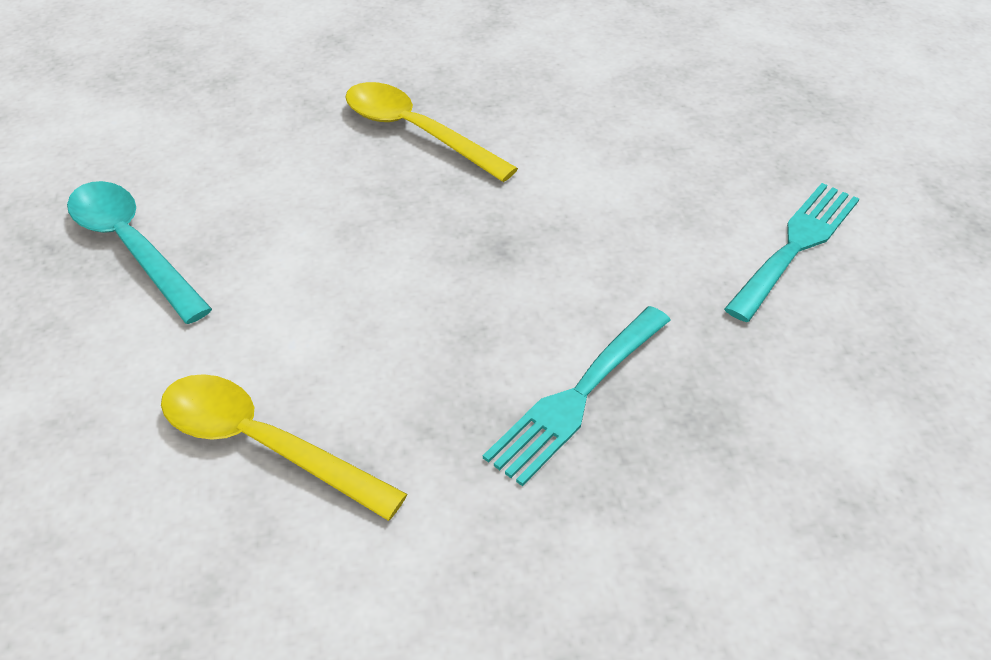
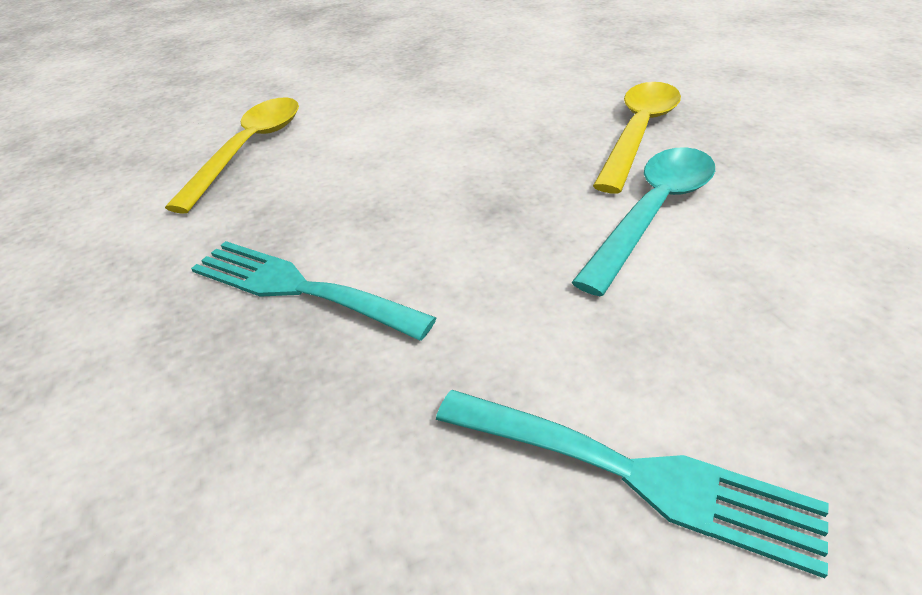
camera: 80 degrees right, 5 degrees down
turquoise spoon [67,181,212,324] -> turquoise spoon moved to [571,147,715,296]

